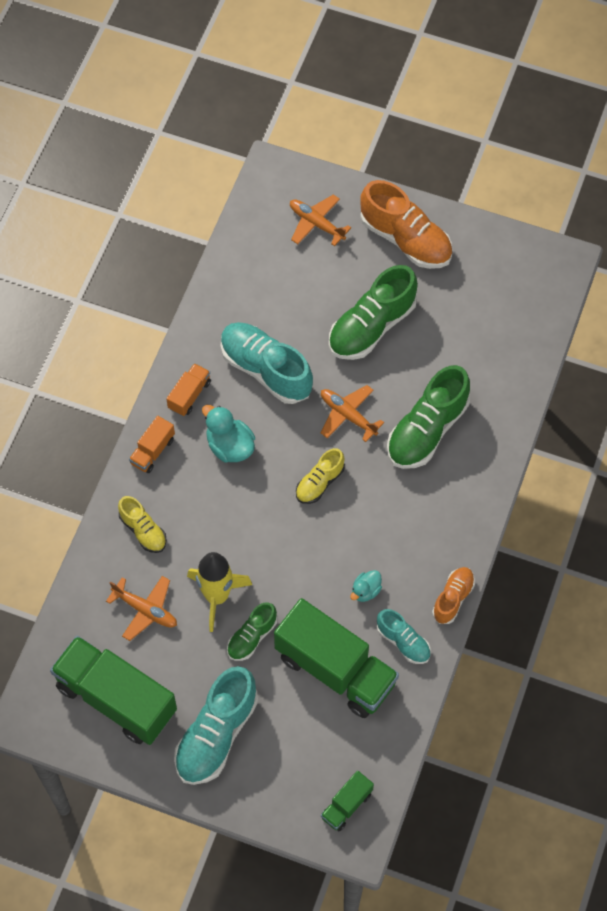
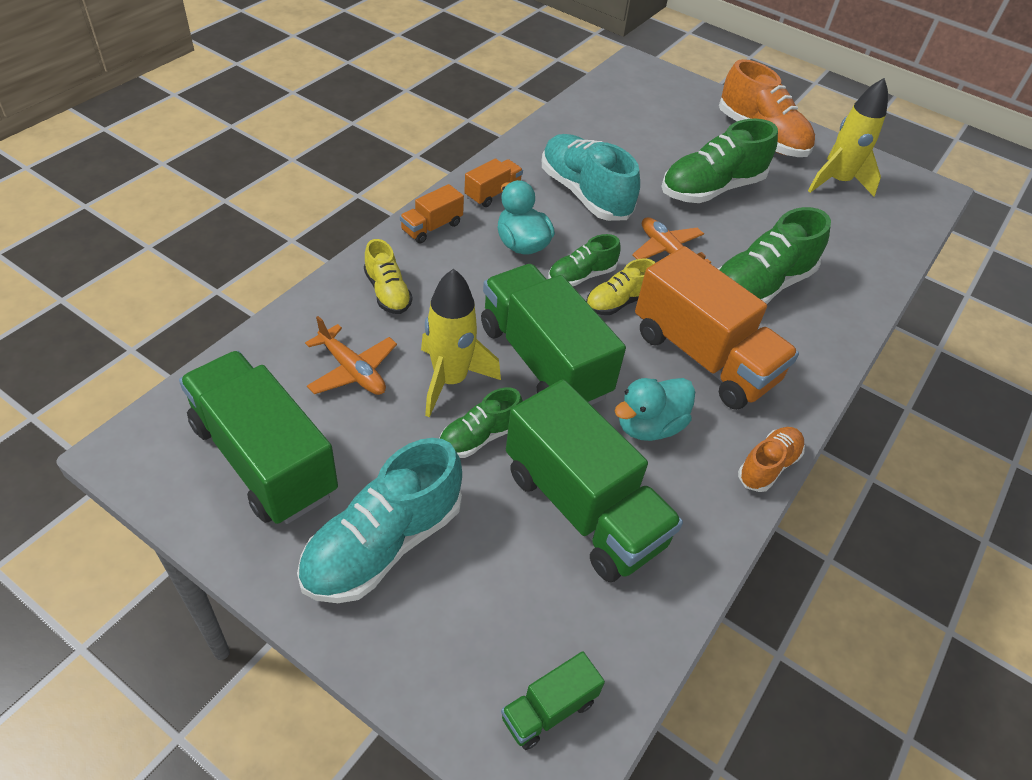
camera: 10 degrees right, 15 degrees down
orange plane [290,194,351,246] -> none
turquoise duck [350,570,382,602] -> turquoise duck [615,378,695,441], size x1.68
turquoise shoe [377,609,431,664] -> none
none -> green truck [481,264,626,405]
none -> green shoe [548,234,621,286]
none -> orange truck [635,246,799,410]
none -> yellow rocket [808,78,888,197]

